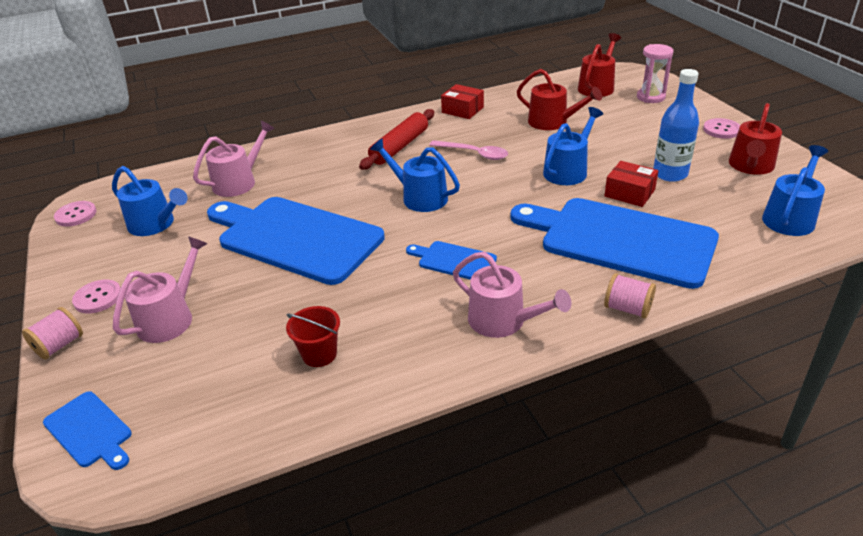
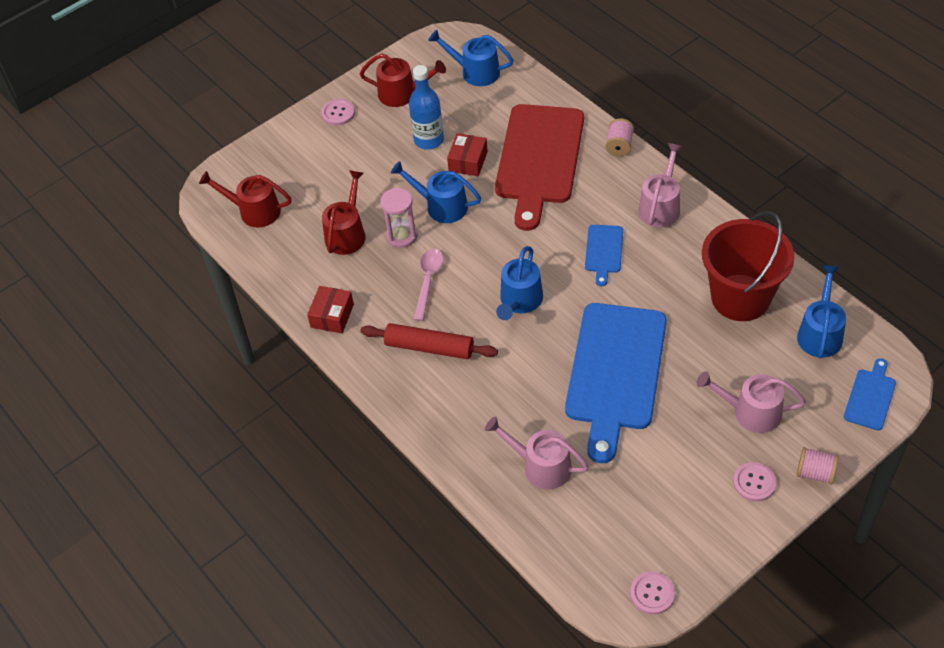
camera: 105 degrees left, 15 degrees up
blue watering can [112,166,188,236] -> blue watering can moved to [797,265,846,359]
red bucket [286,306,340,367] -> red bucket [702,211,795,321], size x2.26
blue cutting board [510,198,719,289] -> red cutting board [495,104,584,231]
pink hourglass [637,44,673,103] -> pink hourglass moved to [380,188,417,248]

